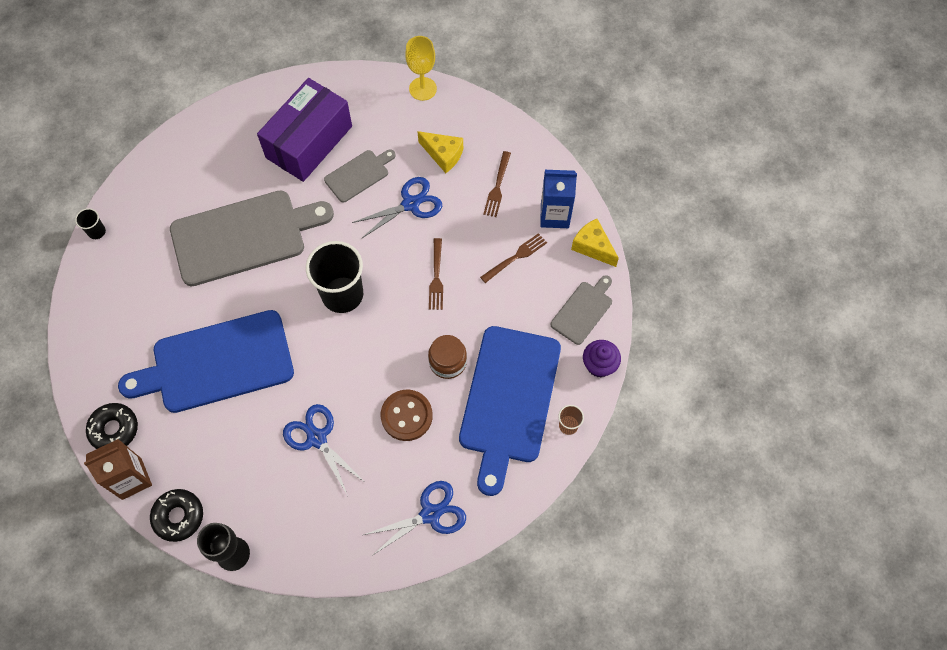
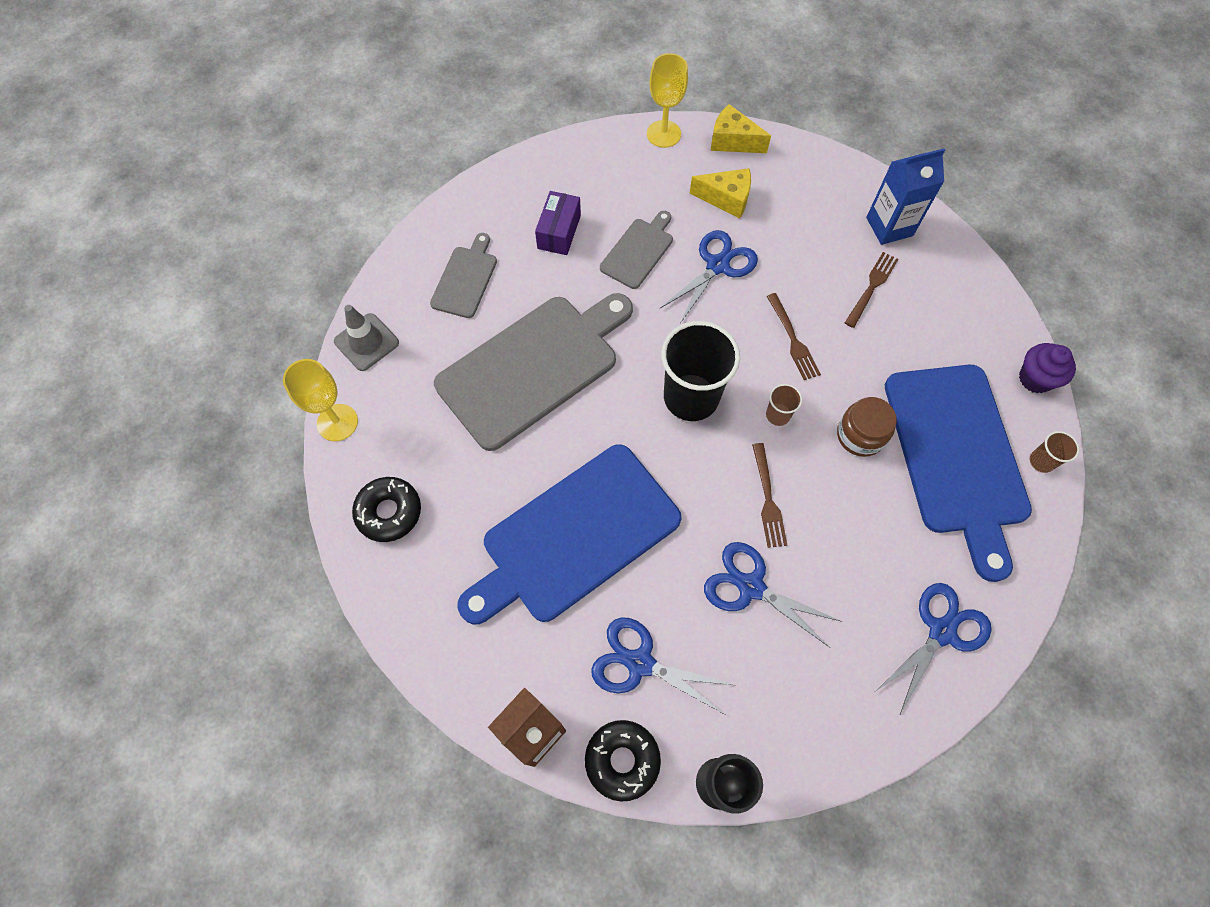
camera: 20 degrees left, 0 degrees up
black cup [75,208,106,239] -> yellow goblet [283,359,358,441]
black donut [86,403,138,449] -> black donut moved to [352,477,421,542]
purple box [257,78,352,182] -> purple box [535,191,581,255], size x0.49
brown button [381,390,433,441] -> none
brown fork [483,151,511,217] -> brown fork moved to [752,443,787,548]
grey cutting board [550,275,612,345] -> grey cutting board moved to [430,233,497,318]
yellow cheese [571,219,619,267] -> yellow cheese moved to [711,104,771,153]
none -> grey traffic cone [334,305,399,371]
none -> blue scissors [591,617,734,716]
none -> brown cup [766,384,802,426]

